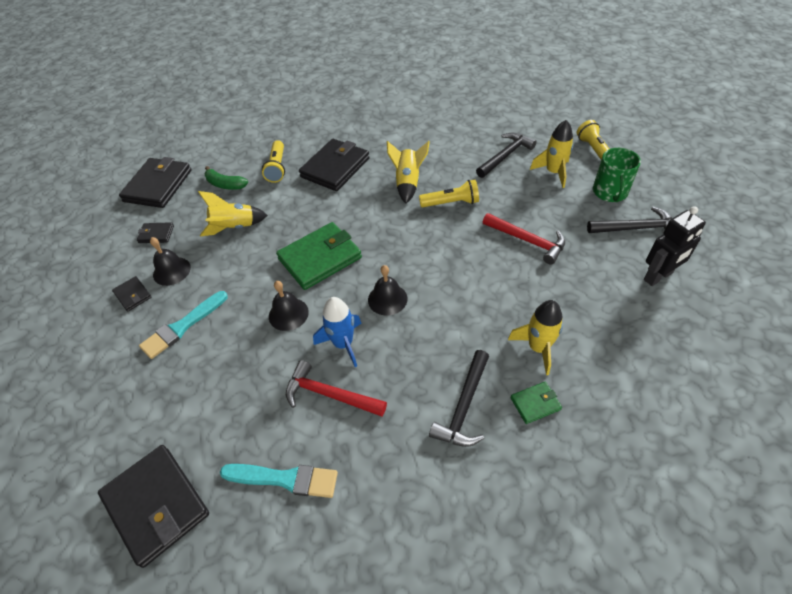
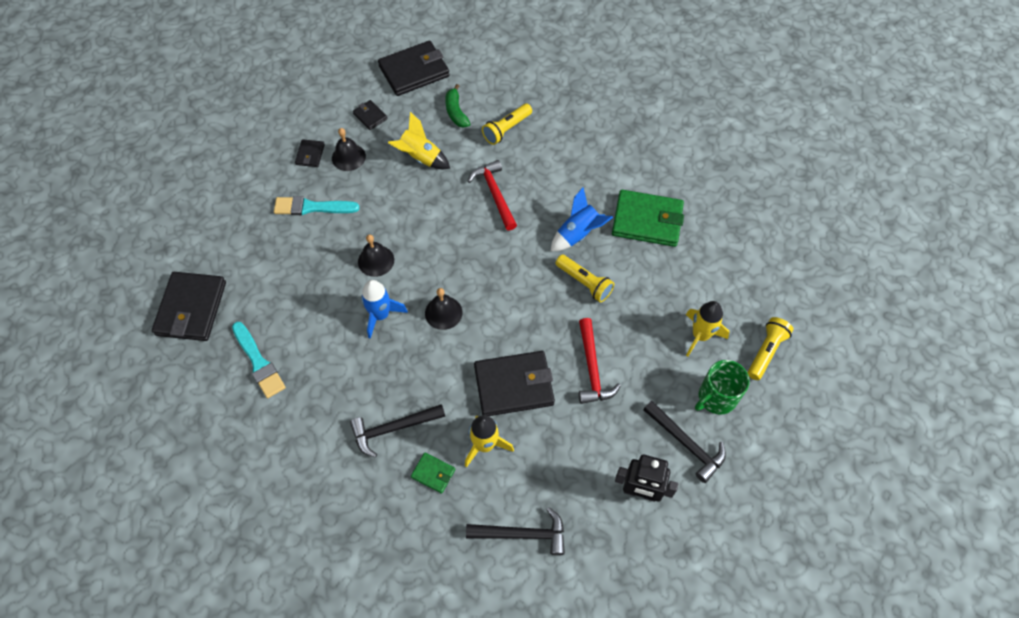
camera: 45 degrees right, 10 degrees up
green wallet [276,222,362,290] -> green wallet moved to [612,190,684,247]
red hammer [286,360,387,417] -> red hammer moved to [468,160,517,231]
black wallet [299,139,370,191] -> black wallet moved to [474,351,555,416]
yellow rocket [387,141,430,203] -> blue rocket [551,187,613,251]
black hammer [476,132,536,178] -> black hammer moved to [466,507,565,556]

